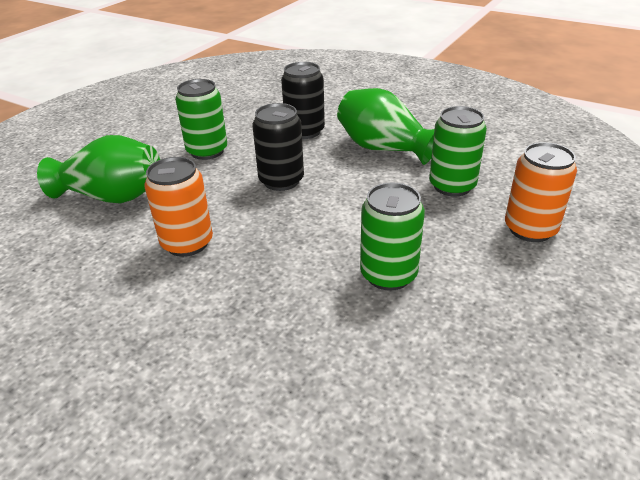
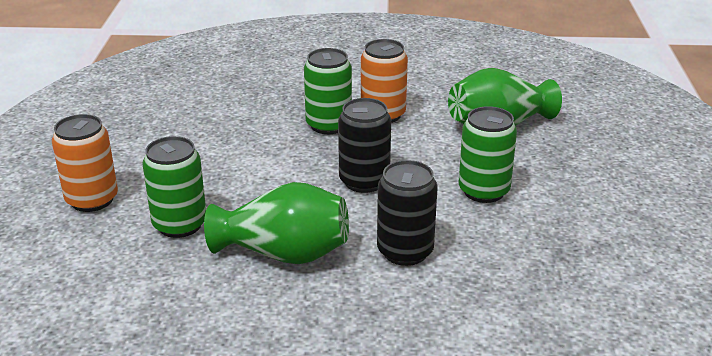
camera: 150 degrees right, 5 degrees down
green can [360,182,425,291] -> green can moved to [304,48,352,134]

